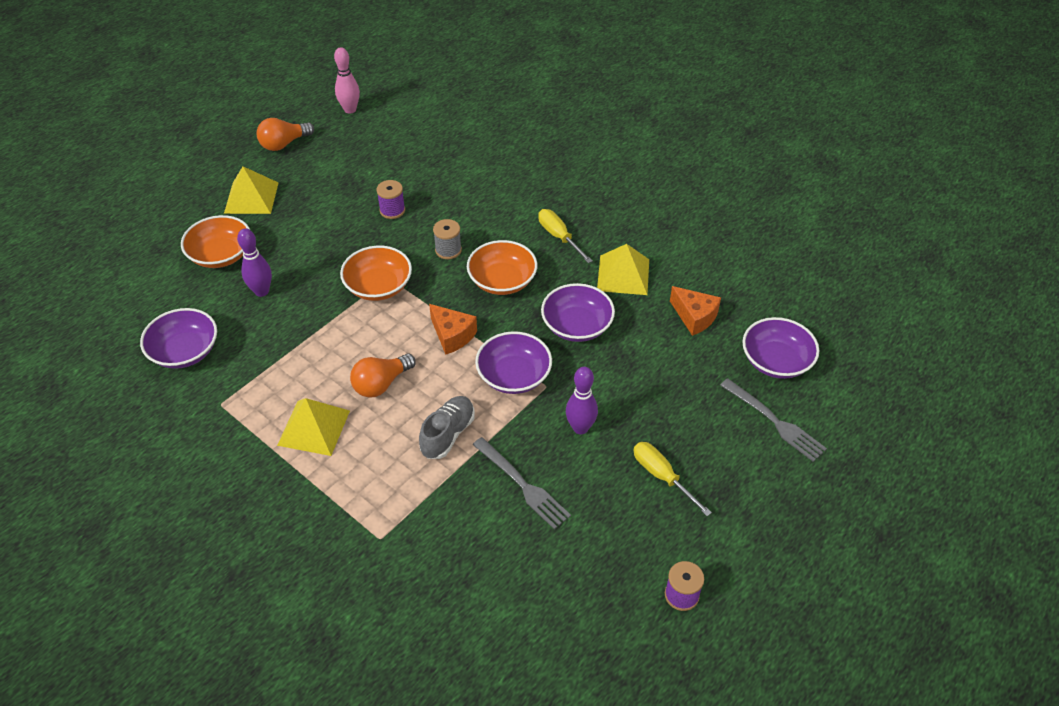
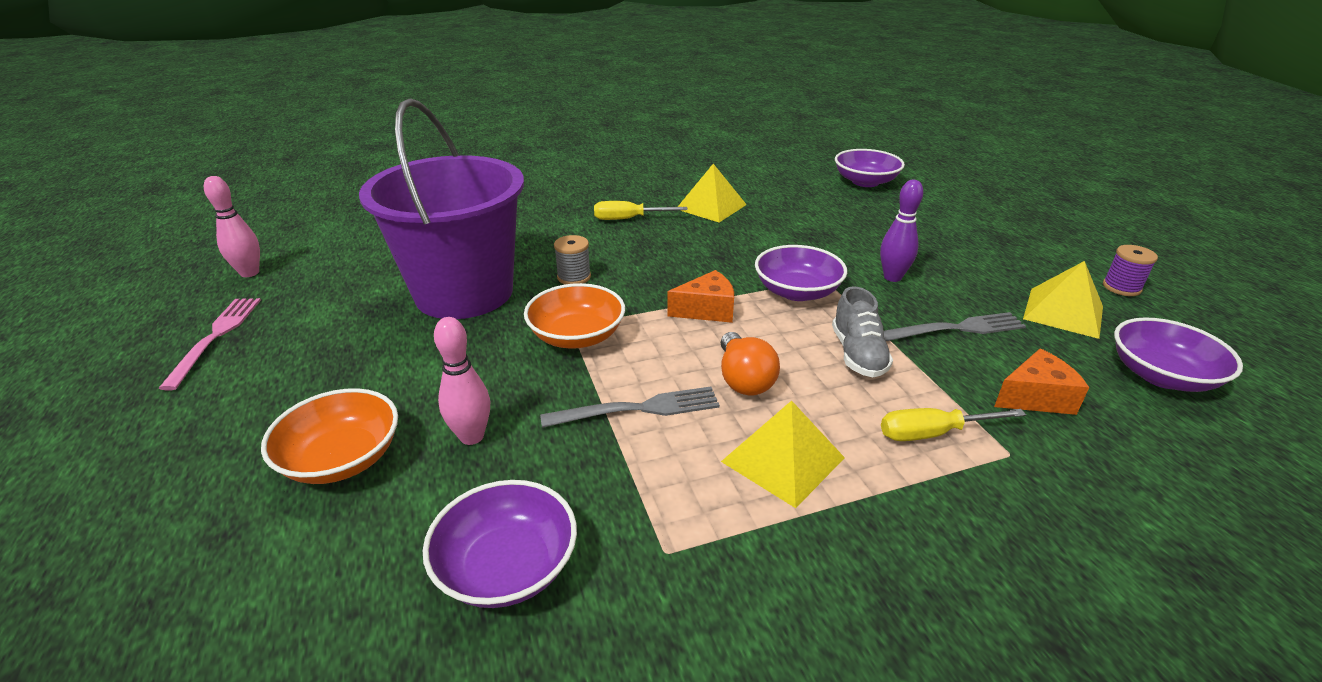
camera: 60 degrees left, 15 degrees down
yellow pyramid [224,166,279,214] -> yellow pyramid moved to [1023,261,1103,339]
purple bowling pin [237,228,272,297] -> pink bowling pin [434,317,490,445]
orange light bulb [257,118,314,151] -> pink fork [159,298,261,391]
purple spool [376,180,405,219] -> purple bucket [359,98,524,319]
grey shoe [419,396,475,459] -> grey shoe turned 150 degrees counterclockwise [832,286,893,377]
orange bowl [467,240,537,295] -> none
purple bowl [541,283,615,342] -> purple bowl moved to [1114,317,1243,392]
yellow screwdriver [633,442,712,516] -> yellow screwdriver moved to [881,408,1026,441]
orange cheese [670,286,721,336] -> orange cheese moved to [994,349,1089,415]
grey fork [720,378,827,462] -> grey fork moved to [540,386,720,428]

